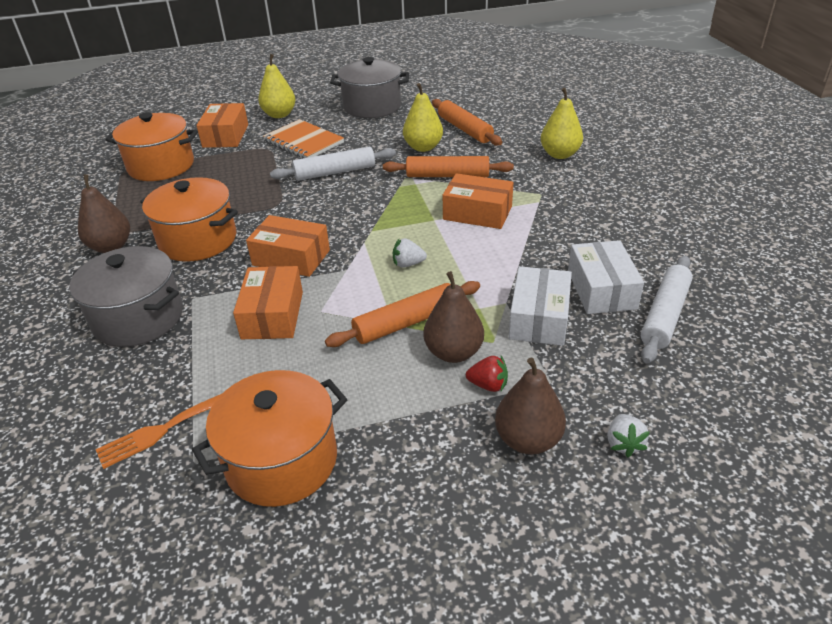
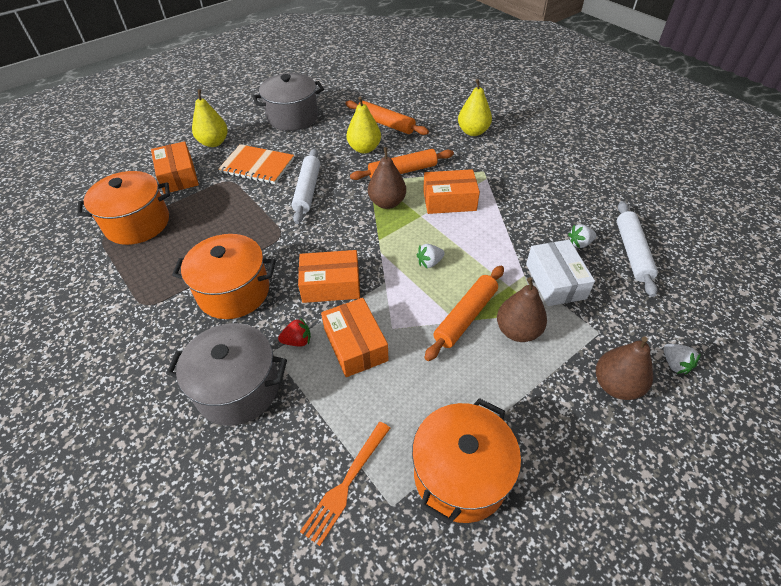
camera: 25 degrees left, 10 degrees up
brown pear [78,174,130,253] -> brown pear moved to [368,147,406,209]
white rolling pin [270,147,396,181] -> white rolling pin turned 45 degrees counterclockwise [292,148,320,224]
red strawberry [466,356,508,392] -> red strawberry moved to [278,318,311,347]
white box [568,240,644,314] -> white strawberry [568,224,596,248]

